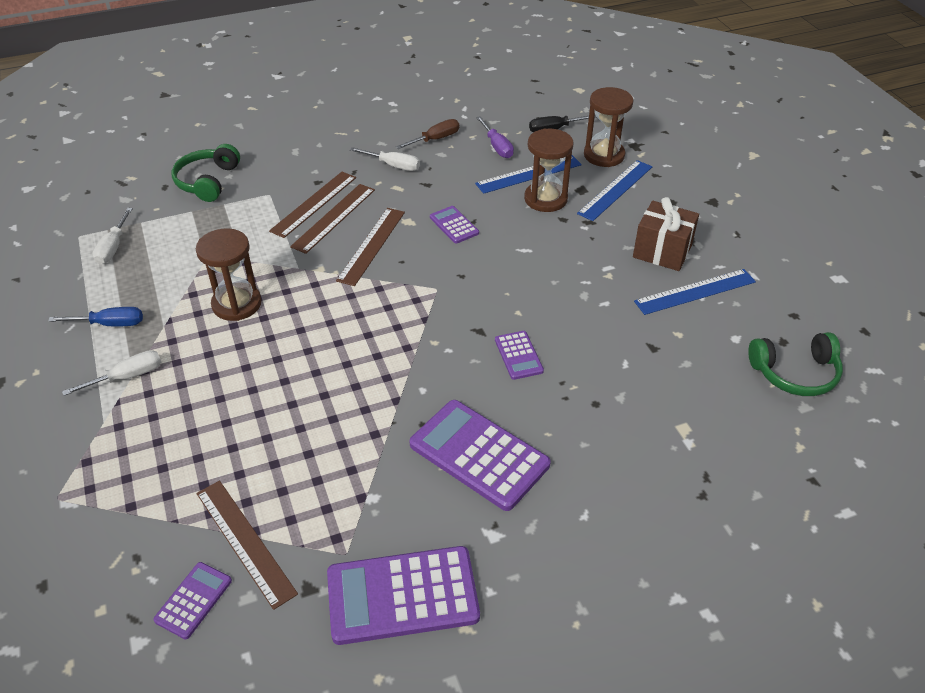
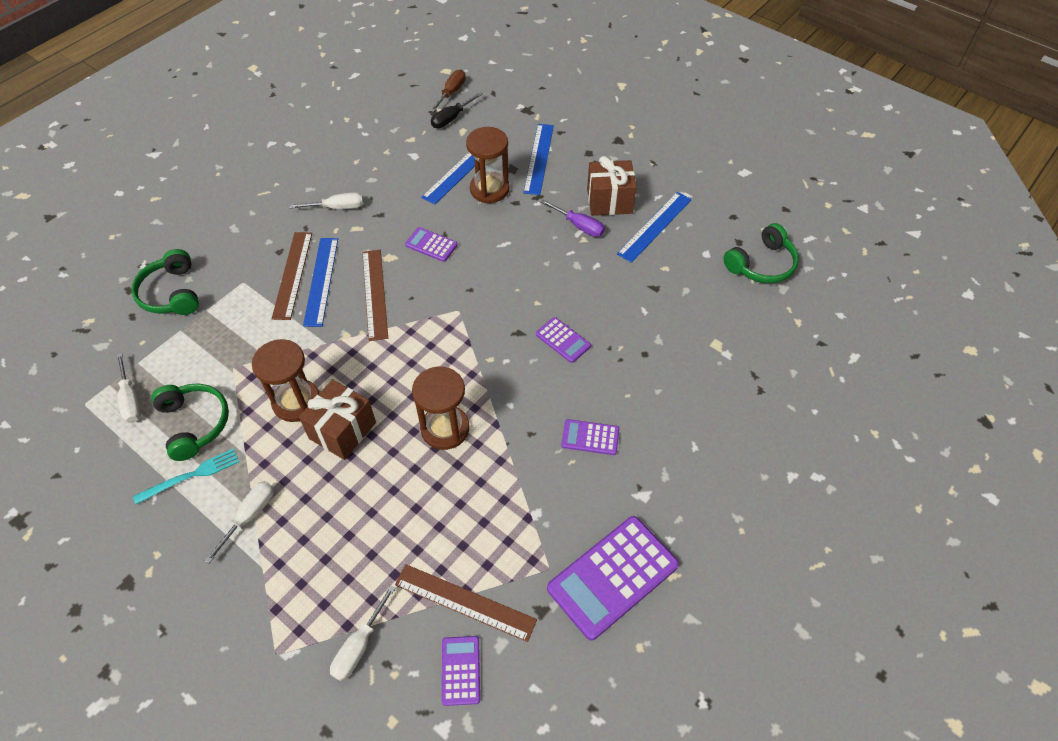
camera: 30 degrees left, 10 degrees up
blue screwdriver [48,307,143,326] -> turquoise fork [133,449,239,504]
brown ruler [290,184,375,254] -> blue ruler [303,238,338,327]
brown screwdriver [396,119,459,149] -> brown screwdriver moved to [430,70,466,112]
purple calculator [410,400,551,511] -> purple calculator [561,419,619,455], size x0.50
purple screwdriver [476,116,514,158] -> purple screwdriver moved to [541,199,605,237]
brown hourglass [584,87,634,167] -> brown hourglass moved to [412,367,469,450]
none -> green headphones [151,384,229,461]
none -> brown gift [299,379,376,460]
none -> white screwdriver [330,585,396,681]

